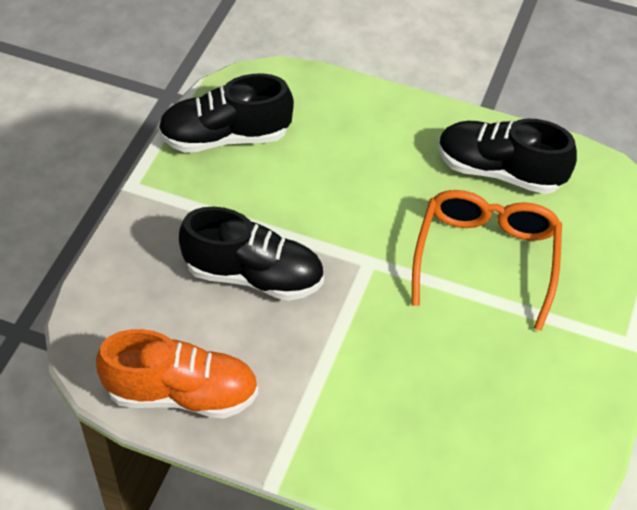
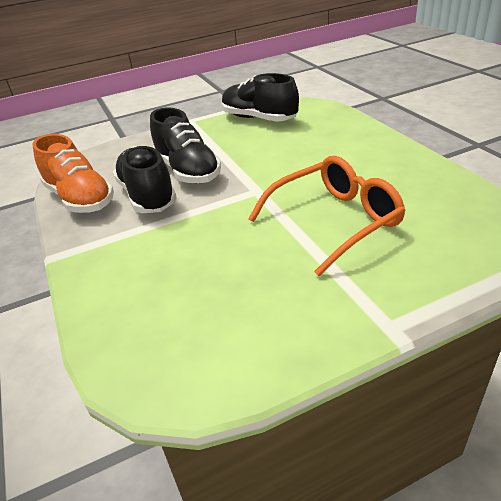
camera: 50 degrees right, 15 degrees down
black shoe [439,119,577,194] -> black shoe moved to [113,146,177,213]

